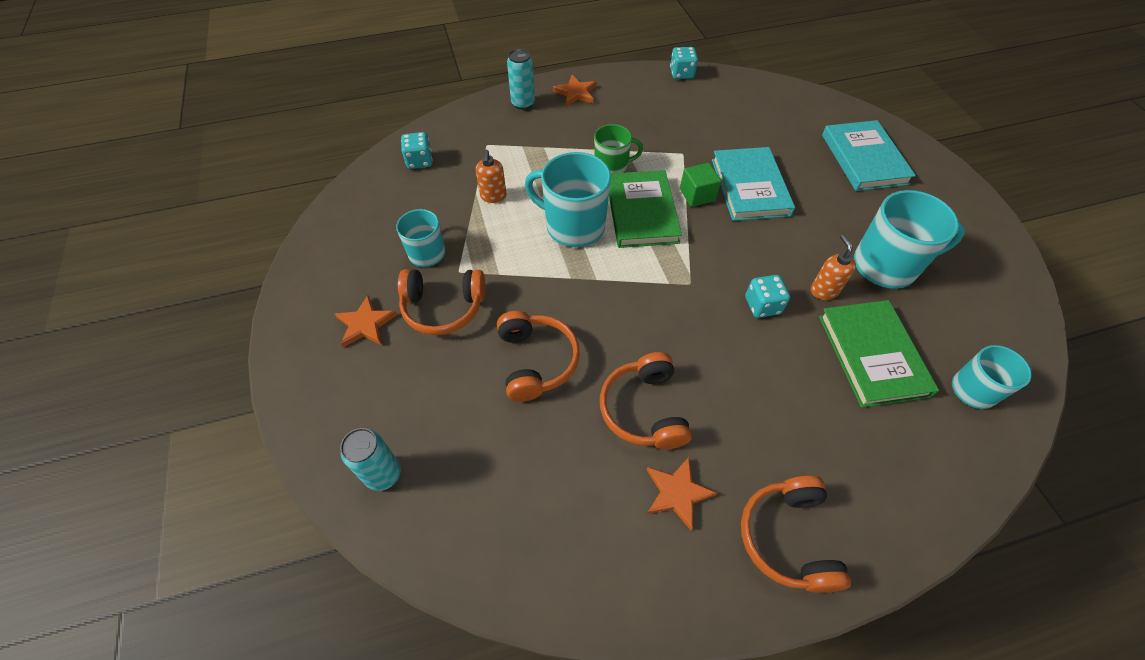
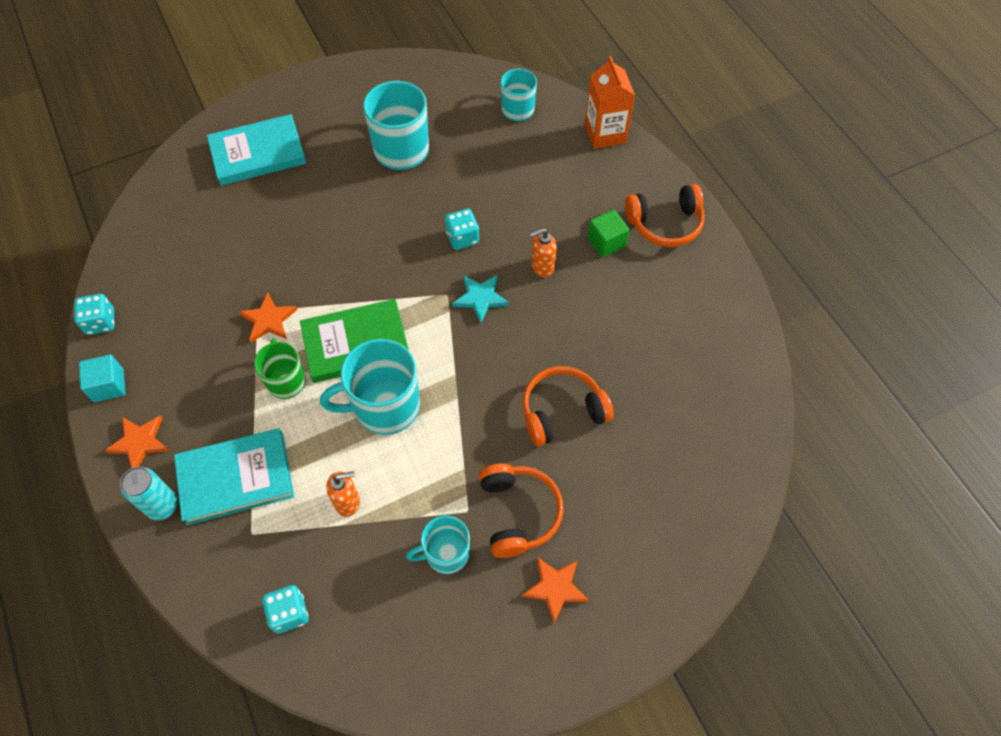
camera: 100 degrees left, 5 degrees up
turquoise can [340,428,401,491] -> none
turquoise mug [525,152,611,247] -> turquoise mug turned 60 degrees clockwise [320,339,420,435]
orange headphones [600,352,692,449] -> none
orange star [647,457,717,531] -> orange star moved to [239,292,298,343]
green cube [680,163,721,207] -> green cube moved to [588,210,630,257]
turquoise book [712,147,795,221] -> turquoise book moved to [174,428,294,525]
orange soap dispenser [811,235,856,300] -> orange soap dispenser moved to [530,228,557,277]
green book [819,300,939,408] -> none
none -> turquoise cube [79,355,126,402]
none -> turquoise star [452,275,509,323]
none -> orange carton [585,56,635,149]

